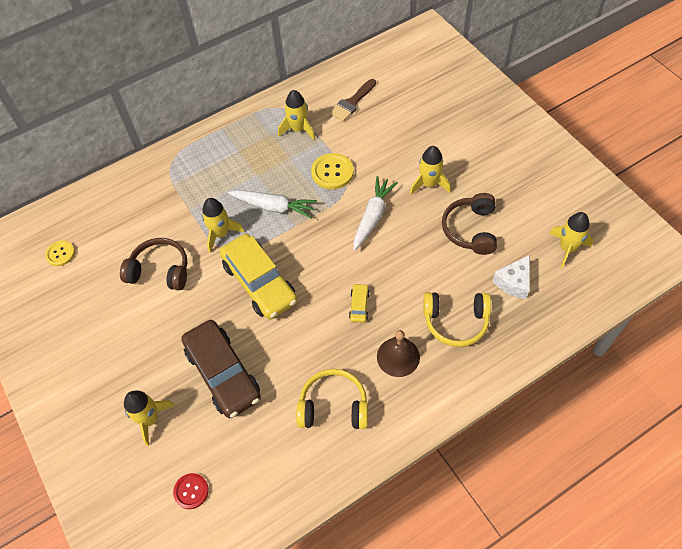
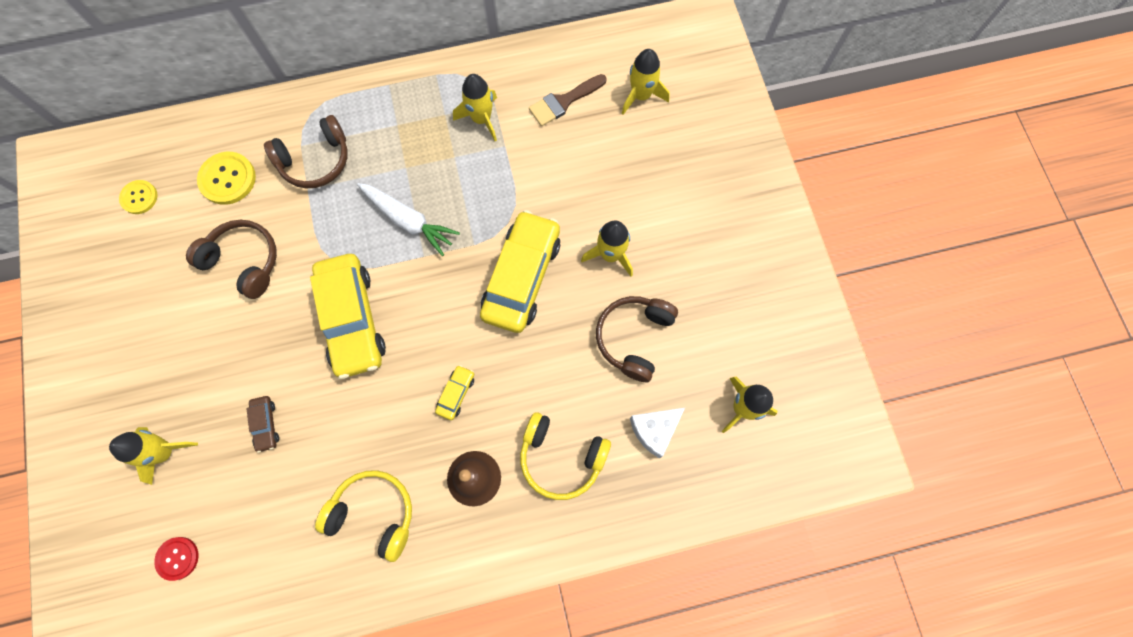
camera: 15 degrees right, 15 degrees up
brown car [181,320,261,418] -> brown car [246,396,279,453], size x0.42
yellow rocket [202,198,245,253] -> yellow rocket moved to [622,49,669,115]
yellow button [311,153,354,189] -> yellow button moved to [197,152,256,205]
white carrot [353,176,398,251] -> yellow car [480,210,560,333]
none -> brown headphones [264,115,348,188]

